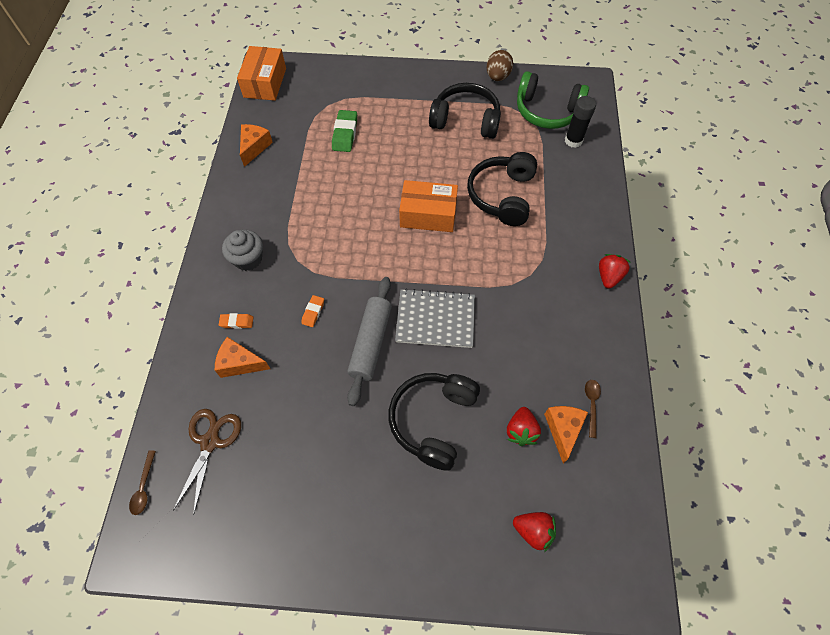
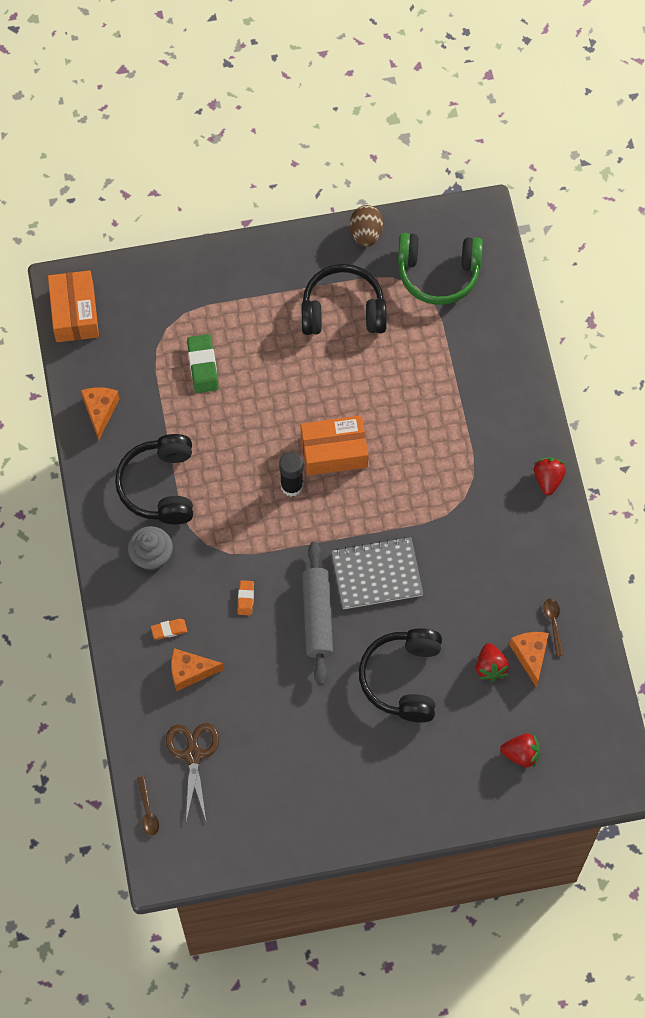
camera: 15 degrees left, 5 degrees up
black headphones [467,152,537,226] -> black headphones moved to [115,434,193,524]
black glue stick [565,96,596,148] -> black glue stick moved to [279,452,303,497]

